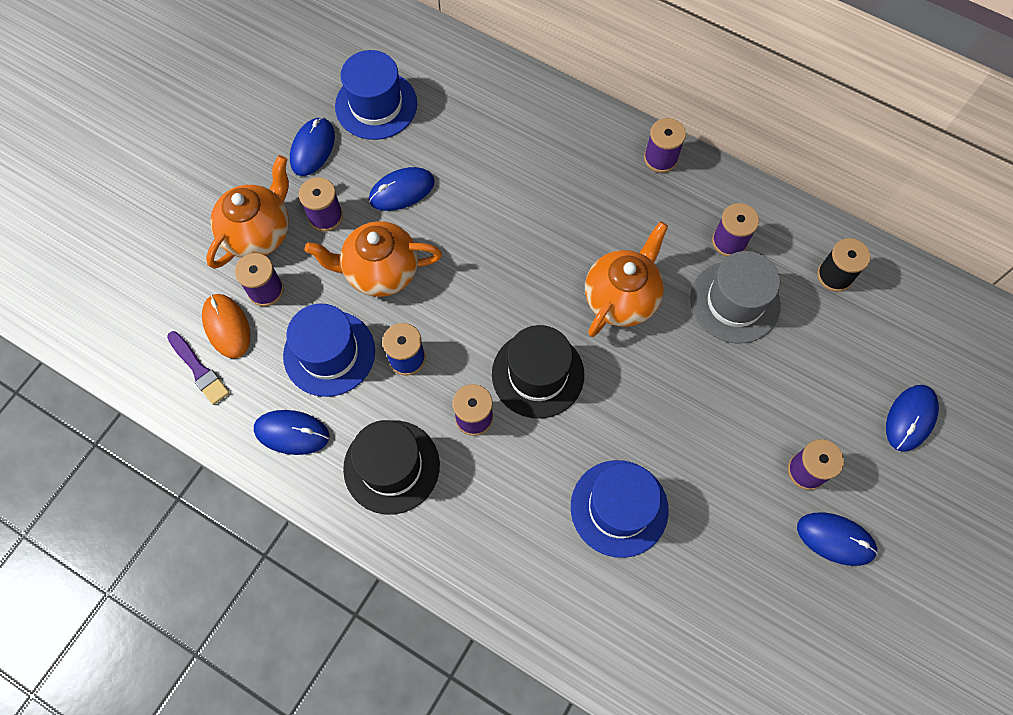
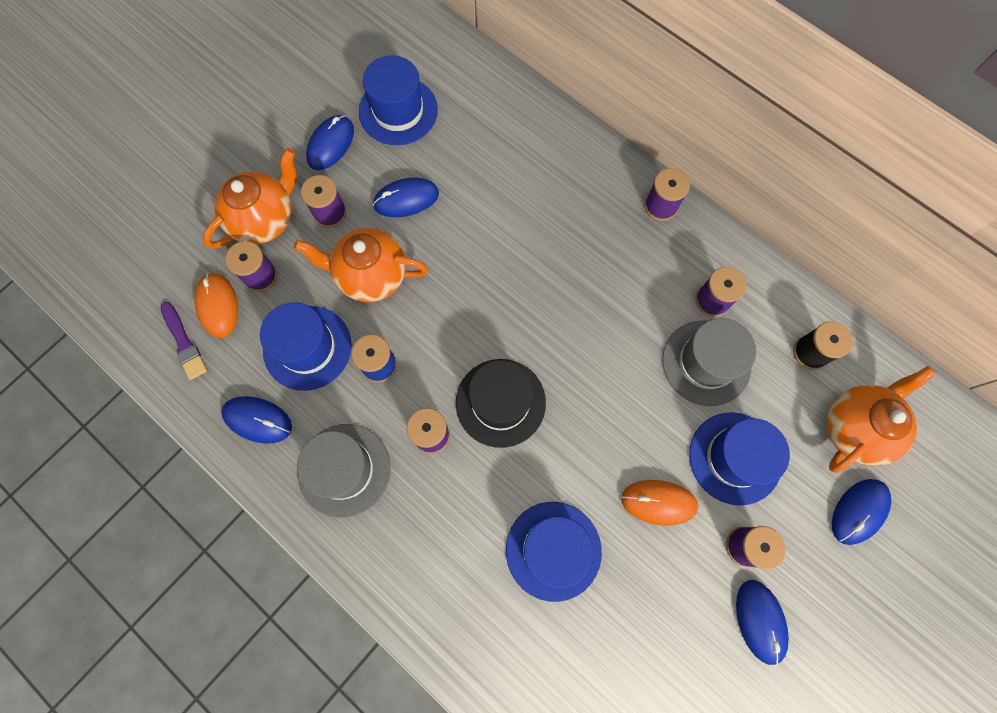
camera: 10 degrees right, 5 degrees up
black hat [343,420,440,515] -> grey hat [297,424,391,518]
orange teapot [585,221,668,337] -> orange teapot moved to [827,366,936,473]
blue mouse [797,513,878,566] -> blue mouse turned 45 degrees clockwise [736,580,789,666]
none -> orange mouse [621,480,698,526]
none -> blue hat [689,412,790,505]

